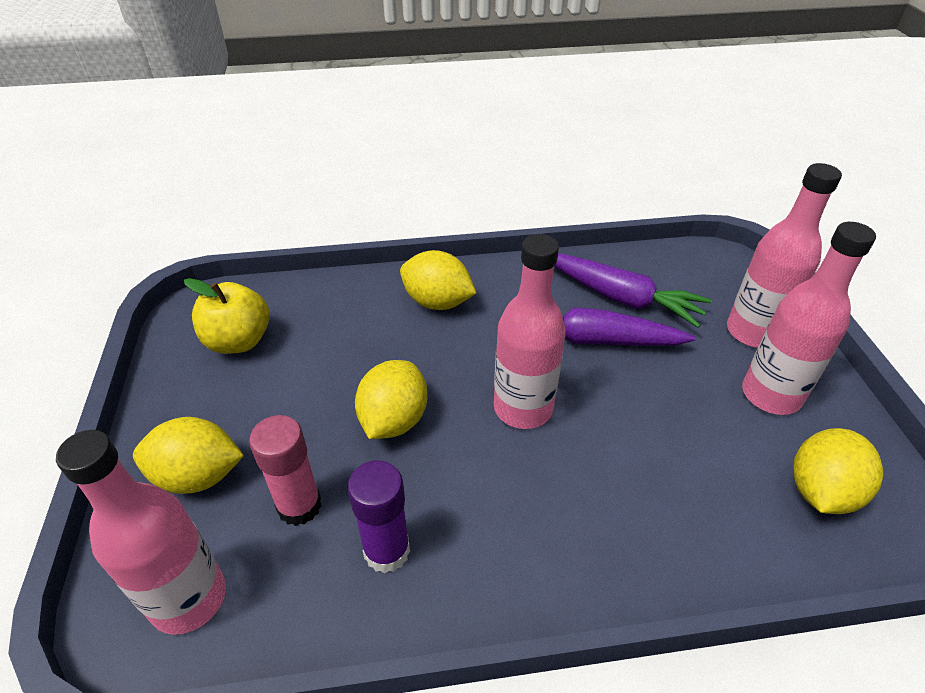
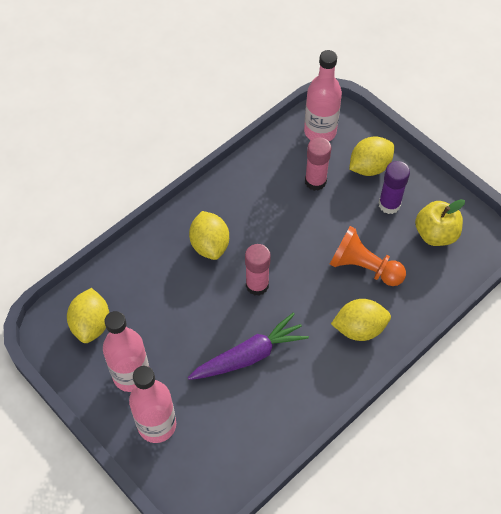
camera: 145 degrees right, 15 degrees up
purple glue stick [348,460,410,574] -> purple glue stick moved to [379,161,410,214]
yellow lemon [355,360,428,439] -> yellow lemon moved to [189,211,229,260]
pink bottle [494,234,566,429] -> pink glue stick [245,244,271,296]
purple carrot [554,254,712,328] -> none
none -> orange pawn [330,226,406,286]

